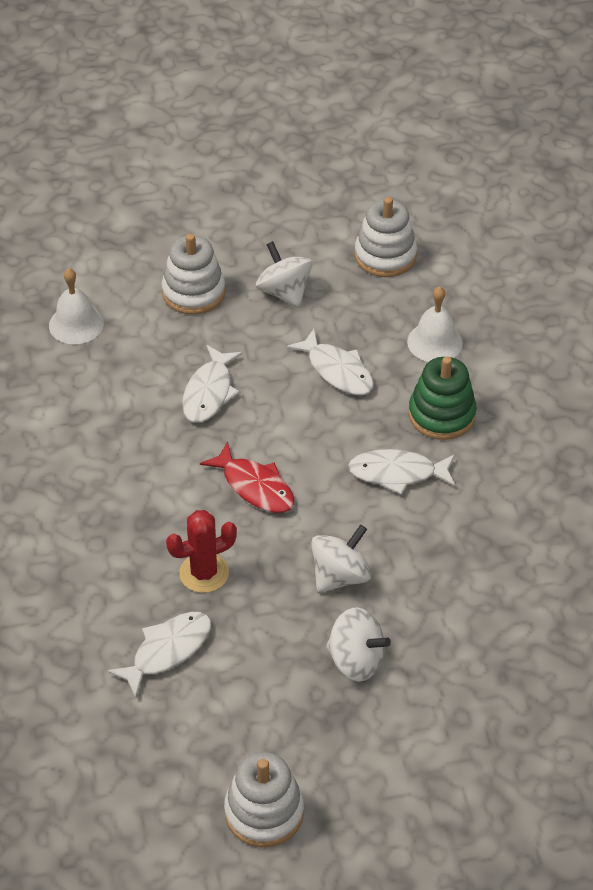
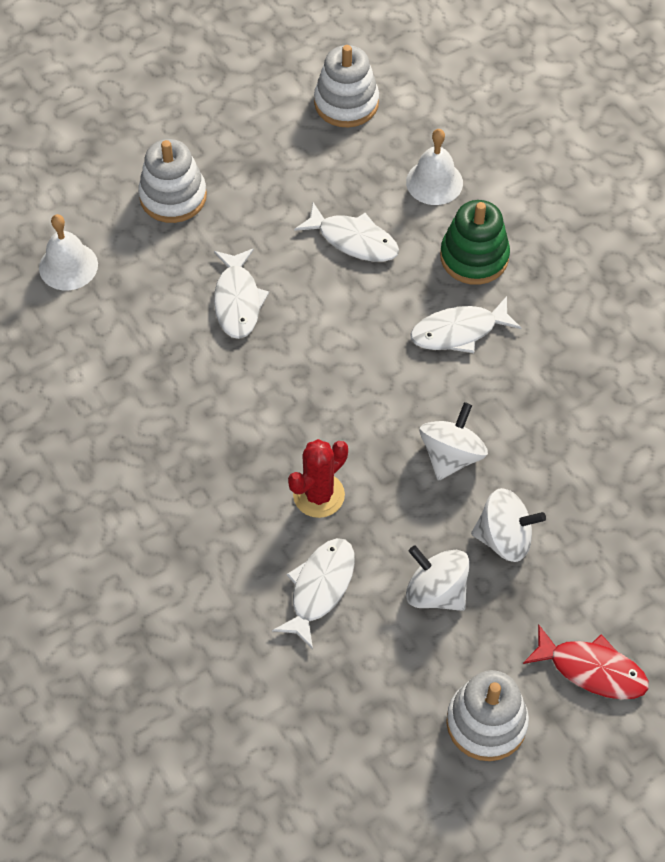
camera: 20 degrees left, 10 degrees up
red fish [200,441,294,513] -> red fish moved to [523,624,649,699]
white spinning top [256,241,312,308] -> white spinning top moved to [406,546,470,611]

